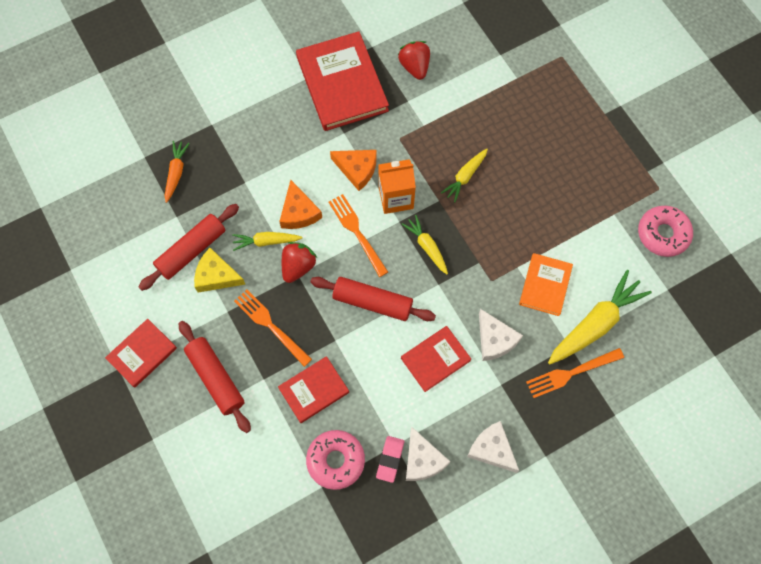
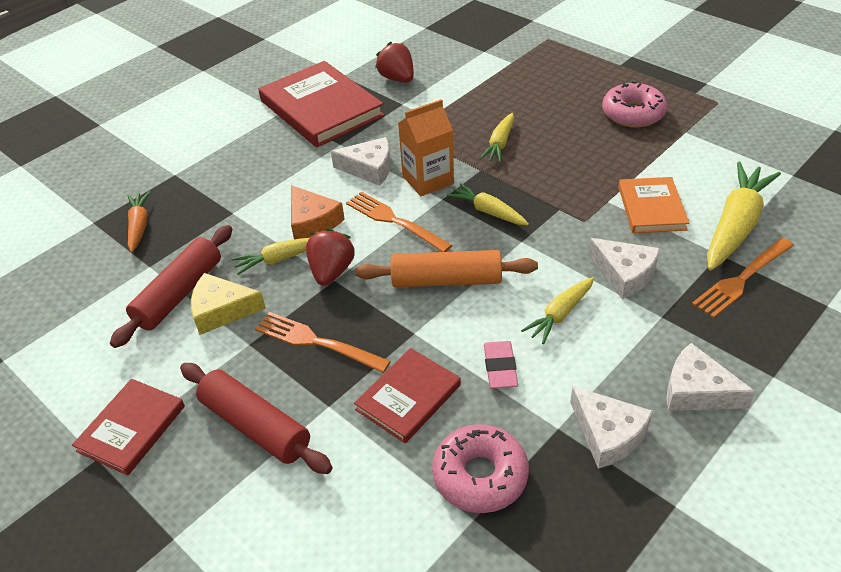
camera: 15 degrees left, 25 degrees down
red rolling pin [310,277,436,321] -> orange rolling pin [355,250,538,287]
orange cheese [330,150,377,191] -> white cheese [331,137,391,186]
pink eraser [376,436,404,483] -> pink eraser moved to [484,341,518,389]
red book [401,326,471,392] -> yellow carrot [521,277,594,344]
pink donut [638,206,693,257] -> pink donut moved to [602,82,667,127]

